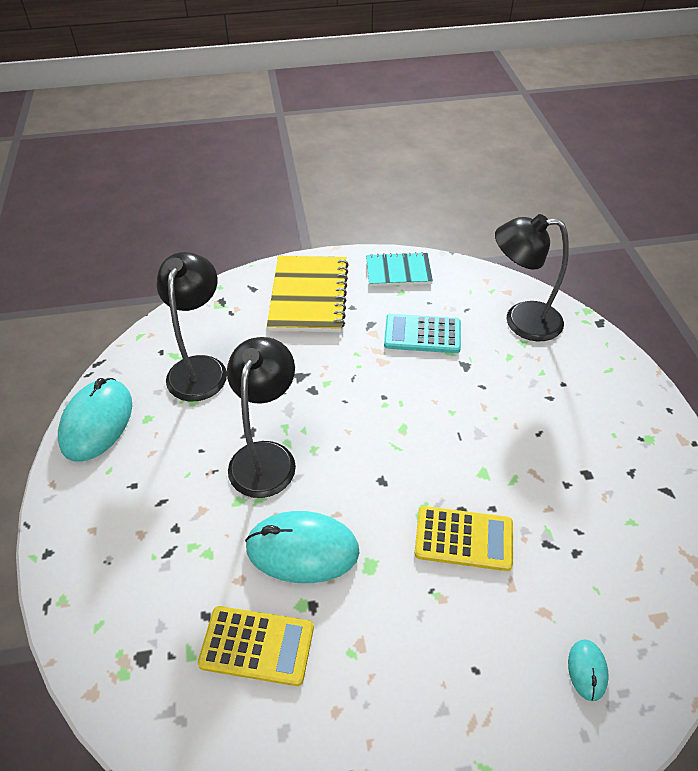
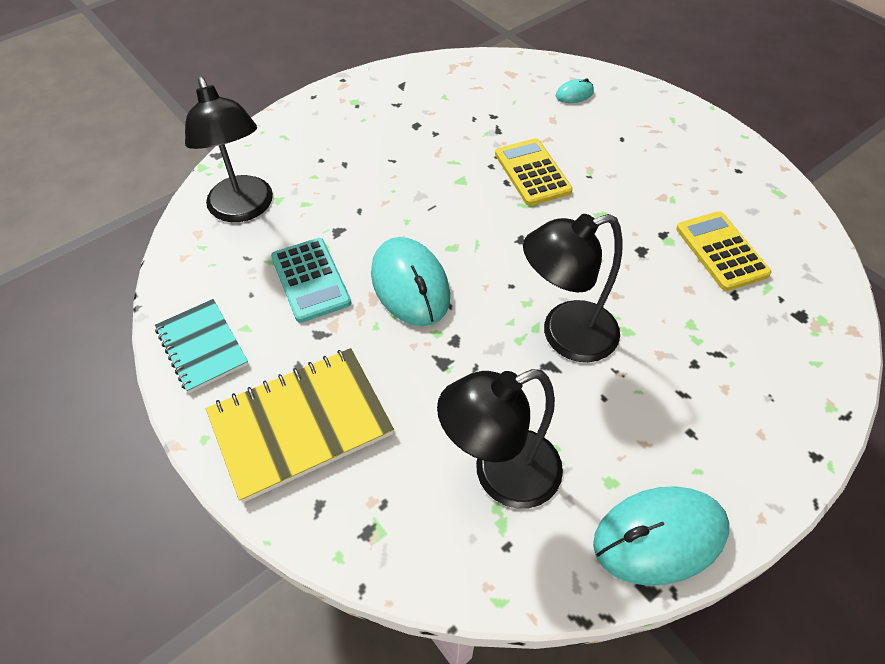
camera: 120 degrees left, 5 degrees up
turquoise mouse [245,511,359,583] -> turquoise mouse moved to [371,237,450,326]

